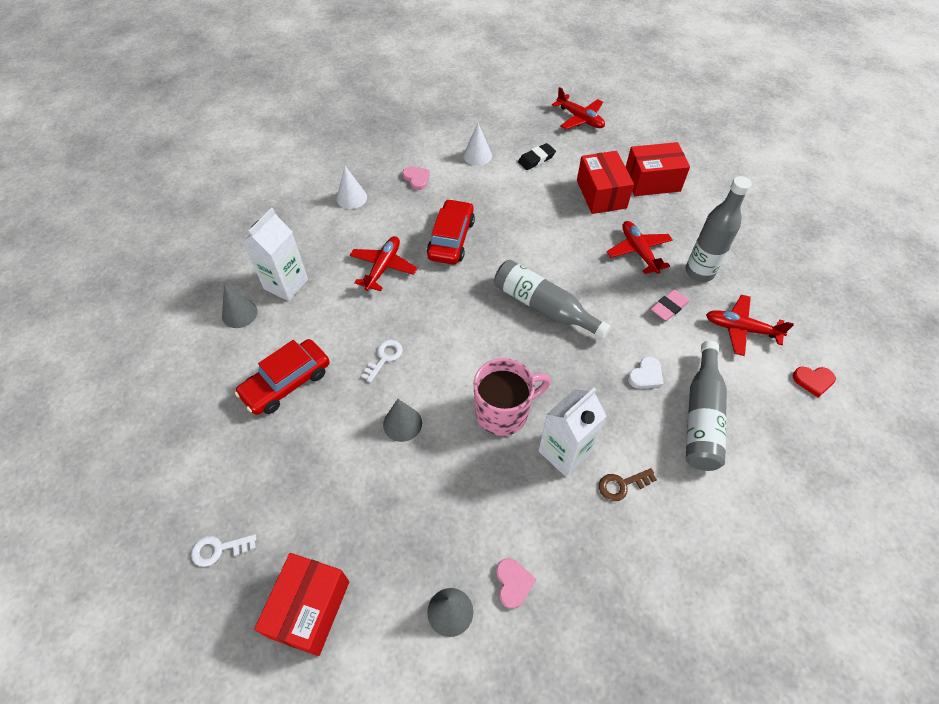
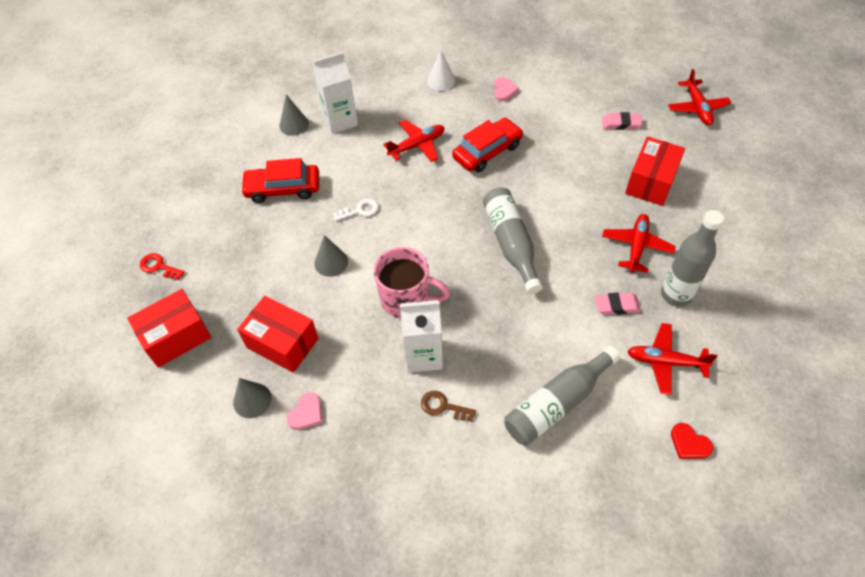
camera: 40 degrees right, 0 degrees up
white key [191,534,256,567] -> red key [140,253,185,280]
white cone [463,123,492,166] -> none
black eraser [518,143,556,170] -> pink eraser [602,112,642,130]
red box [626,142,690,196] -> red box moved to [237,296,319,373]
white heart [628,357,663,389] -> none
red plane [706,295,794,356] -> red plane turned 45 degrees counterclockwise [627,323,718,395]

